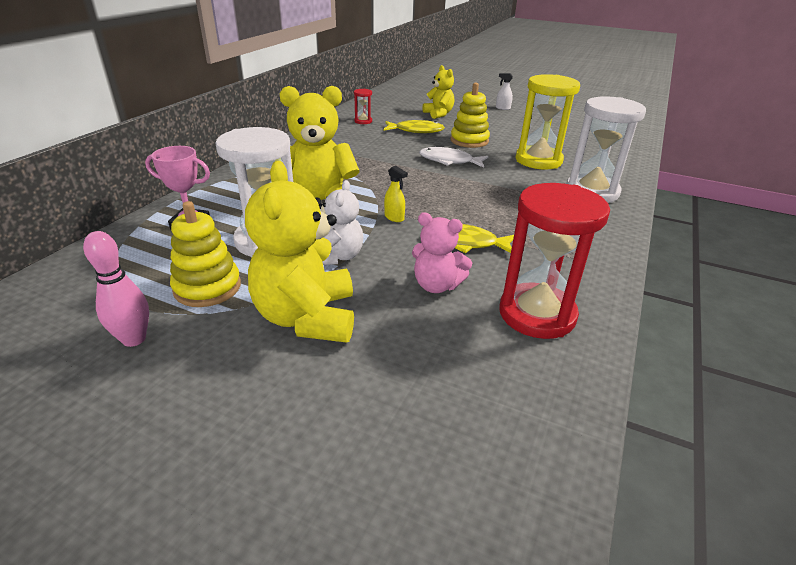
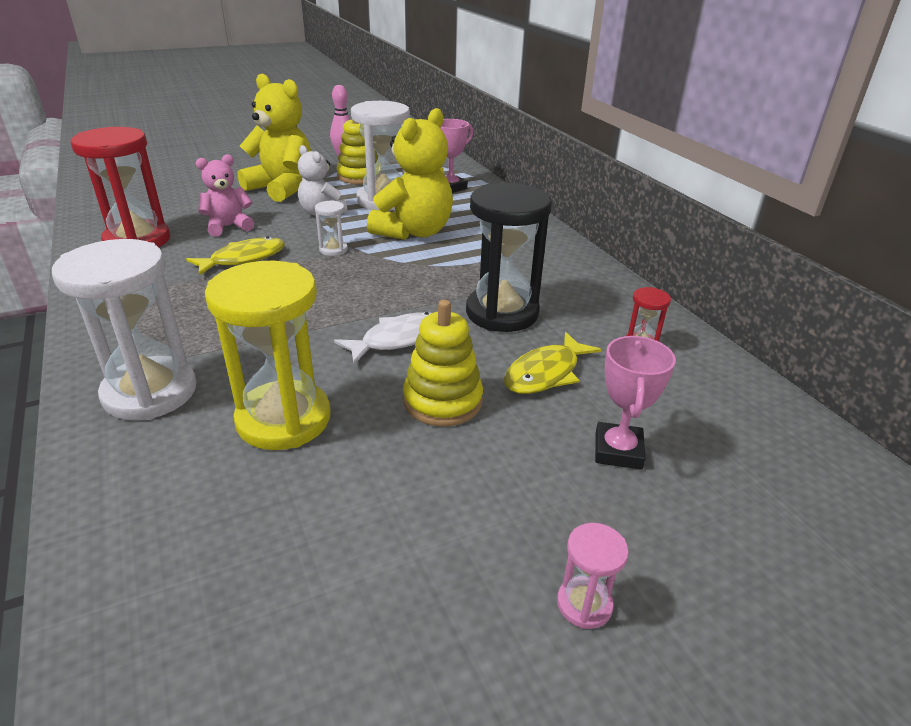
camera: 130 degrees right, 0 degrees up
yellow spray bottle [384,166,408,222] -> white hourglass [315,200,348,256]
yellow teddy bear [423,65,454,119] -> pink trophy [595,336,676,470]
white spray bottle [496,73,513,110] -> pink hourglass [557,523,629,629]
none -> black hourglass [466,183,552,332]

